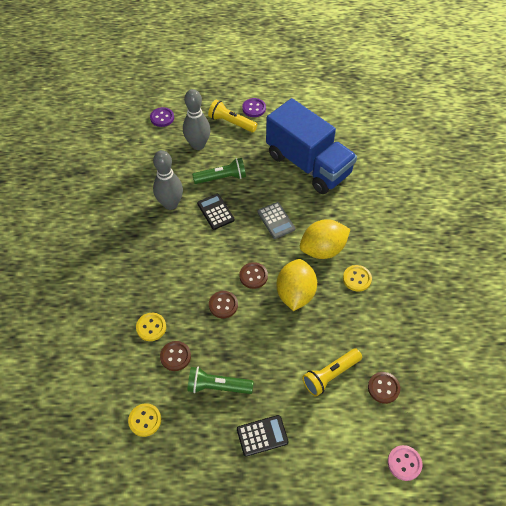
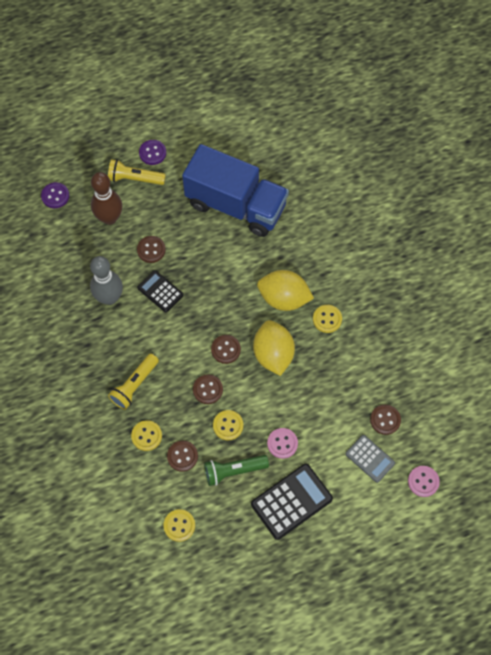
camera: 20 degrees left, 10 degrees up
grey bowling pin [183,89,211,150] -> brown bowling pin [91,172,122,225]
green flashlight [192,158,246,184] -> brown button [137,236,166,263]
black calculator [237,415,289,457] -> black calculator [251,464,333,540], size x1.61
grey calculator [257,202,295,239] -> grey calculator moved to [346,435,395,483]
yellow lemon [300,219,351,259] -> yellow lemon turned 60 degrees clockwise [257,270,314,311]
yellow flashlight [302,348,362,397] -> yellow flashlight moved to [108,354,159,410]
none -> yellow button [213,410,243,441]
none -> pink button [267,428,298,459]

